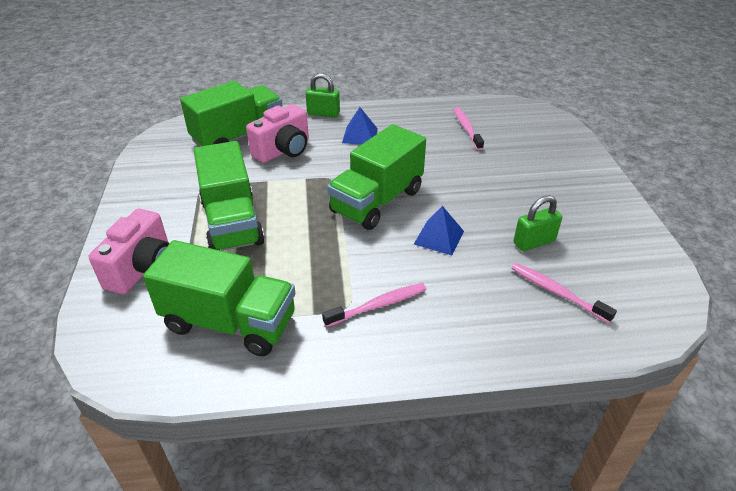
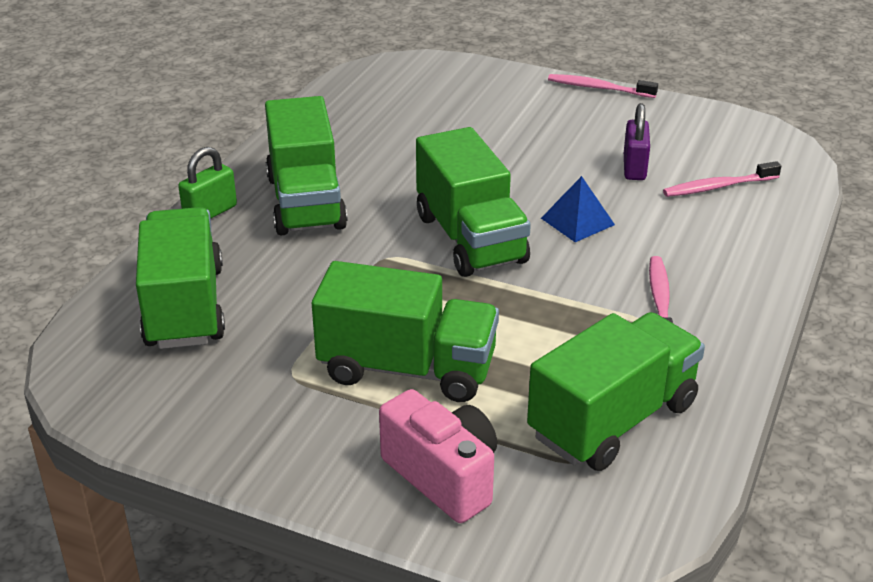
camera: 60 degrees left, 5 degrees down
pink camera [246,104,309,163] -> none
blue pyramid [342,107,378,145] -> green truck [265,96,347,235]
pink toothbrush [454,107,484,150] -> pink toothbrush moved to [548,74,658,98]
green padlock [514,196,562,251] -> purple padlock [624,103,650,180]

